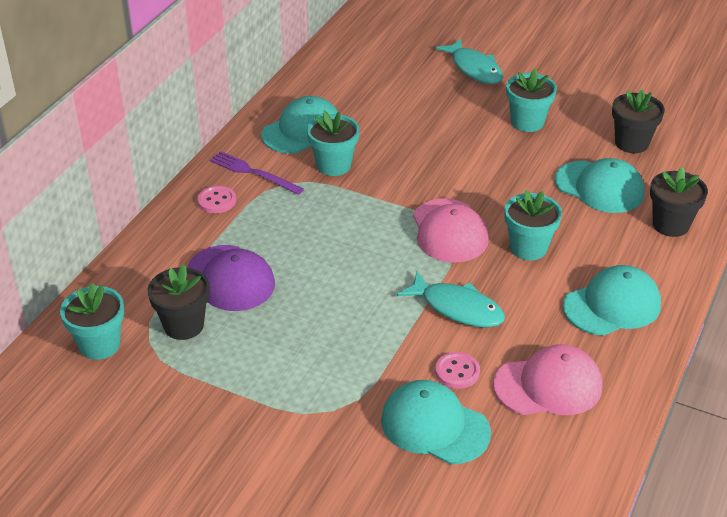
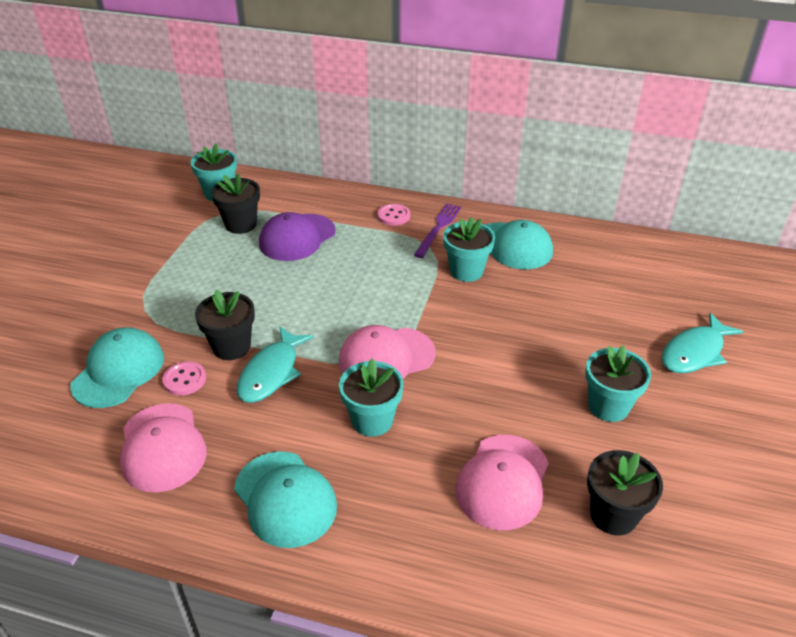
camera: 80 degrees right, 0 degrees up
turquoise cap [555,158,644,213] -> pink cap [455,435,549,530]
black flower pot [650,167,708,237] -> black flower pot moved to [195,290,255,360]

